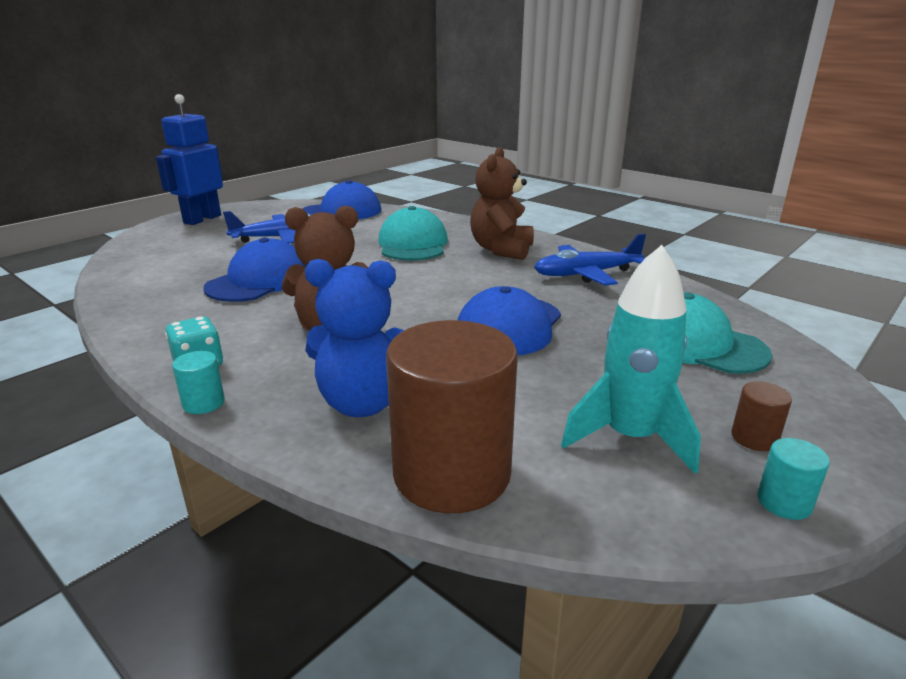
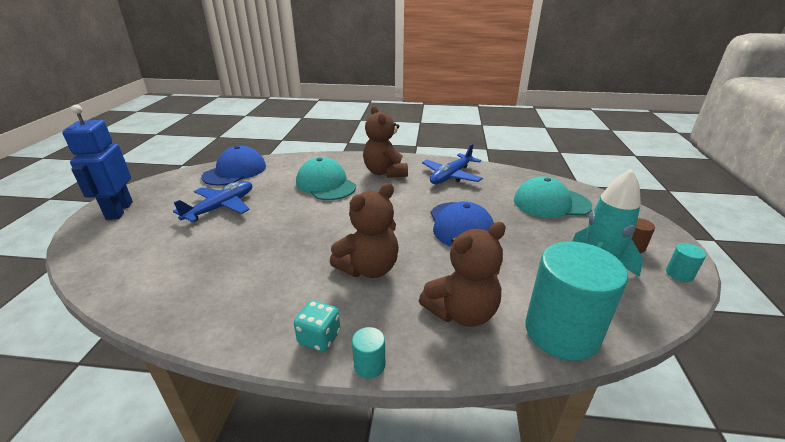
camera: 35 degrees left, 5 degrees up
blue cap [204,237,307,302] -> none
blue teddy bear [305,259,404,417] -> brown teddy bear [419,222,506,327]
brown cylinder [386,320,518,513] -> turquoise cylinder [525,241,628,361]

